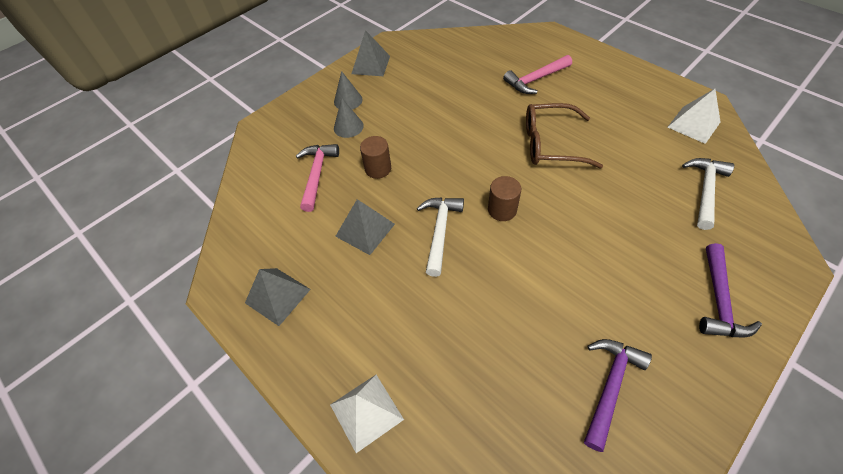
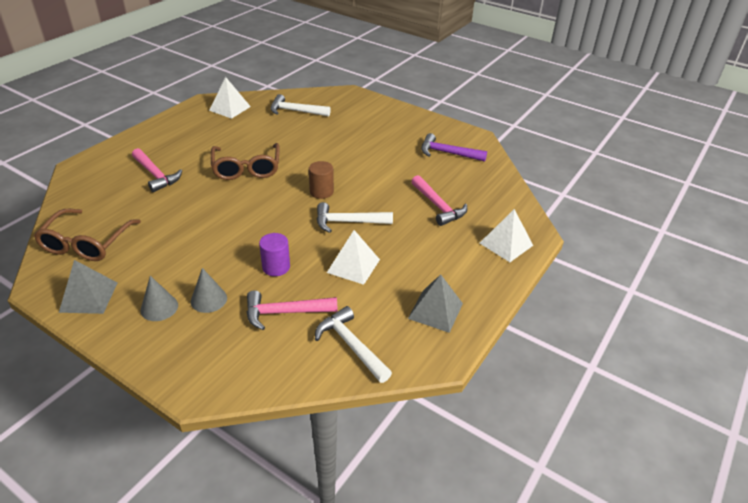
camera: 105 degrees left, 15 degrees down
grey pyramid [335,199,395,255] -> white pyramid [327,230,380,285]
brown cylinder [360,136,391,179] -> purple cylinder [259,233,290,276]
purple hammer [699,243,762,337] -> none
none -> brown glasses [34,209,141,261]
none -> white hammer [315,306,392,383]
none -> pink hammer [411,175,467,226]

